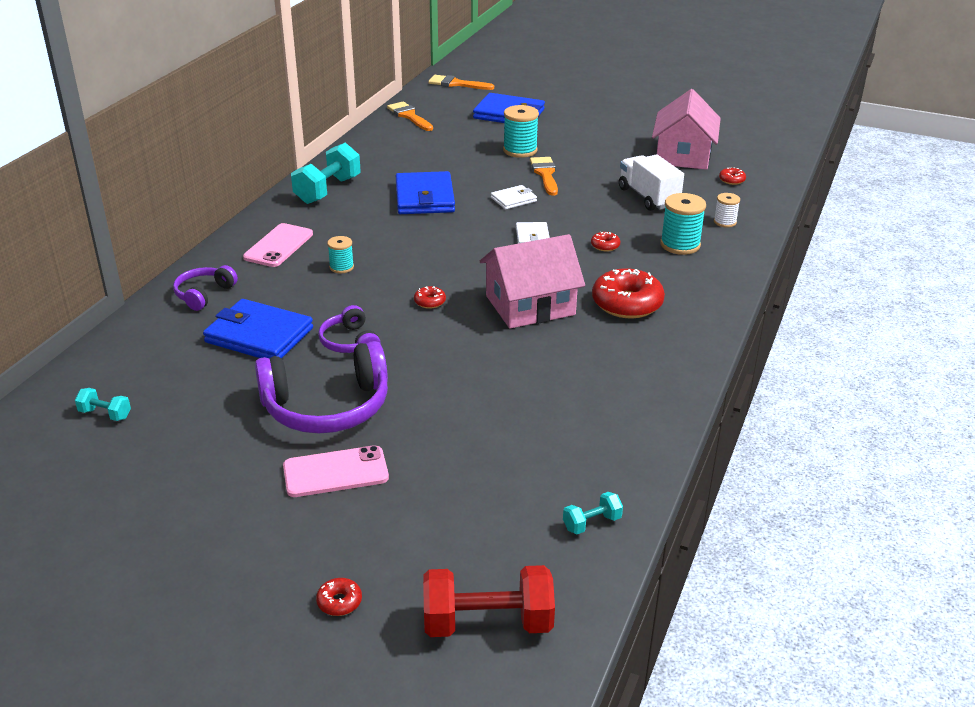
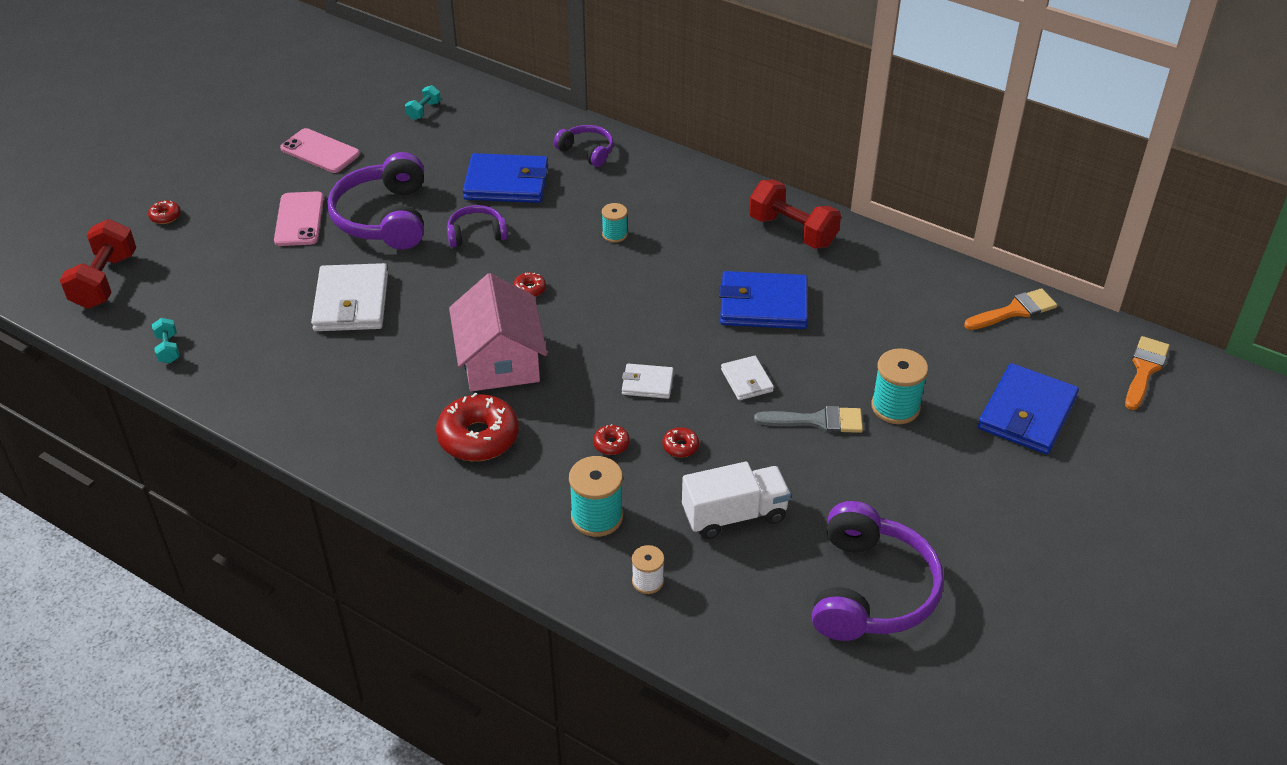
camera: 100 degrees right, 10 degrees up
blue wallet [203,299,313,359] -> blue wallet turned 60 degrees clockwise [463,153,548,203]
pink phone [243,223,313,267] -> pink phone moved to [280,128,360,173]
turquoise dumbbell [291,143,361,204] -> red dumbbell [749,180,841,249]
orange brush [530,157,558,195] -> grey brush [754,406,863,433]
pink house [652,89,721,170] -> purple headphones [812,501,944,641]
red donut [719,167,746,185] -> red donut moved to [662,427,699,458]
none -> white wallet [311,263,388,331]

